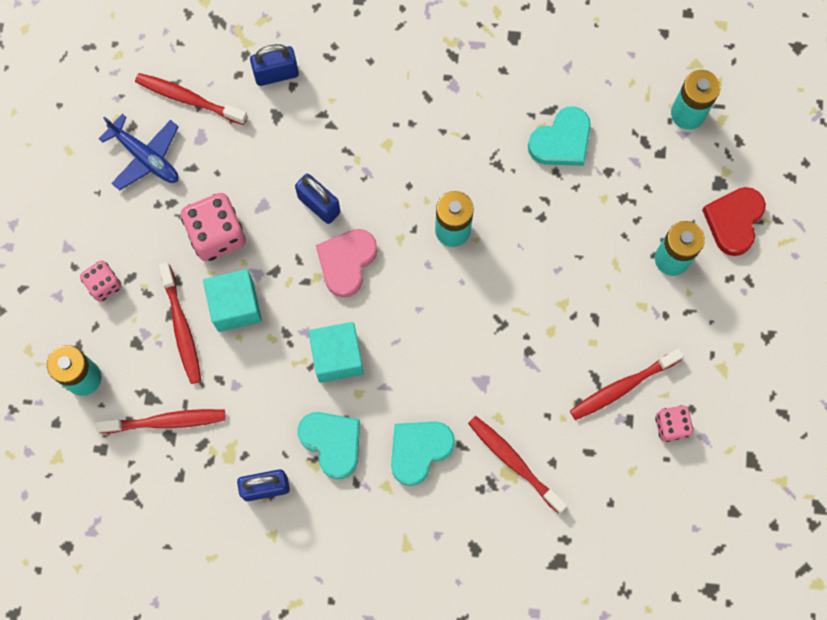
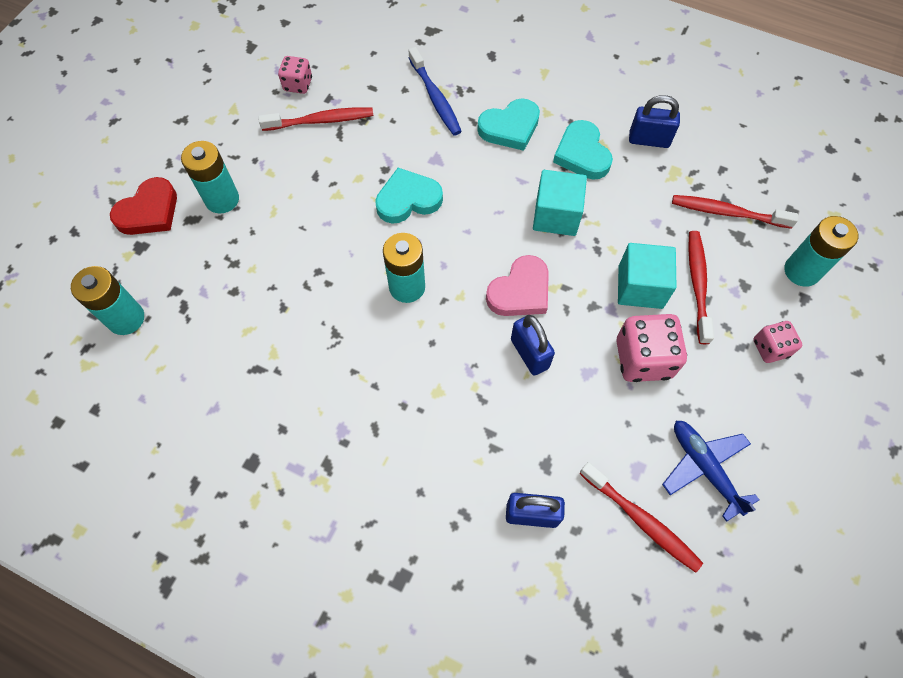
camera: 160 degrees left, 10 degrees down
red toothbrush [468,416,567,514] -> blue toothbrush [408,47,462,135]
turquoise heart [528,106,591,166] -> turquoise heart moved to [375,168,443,224]

